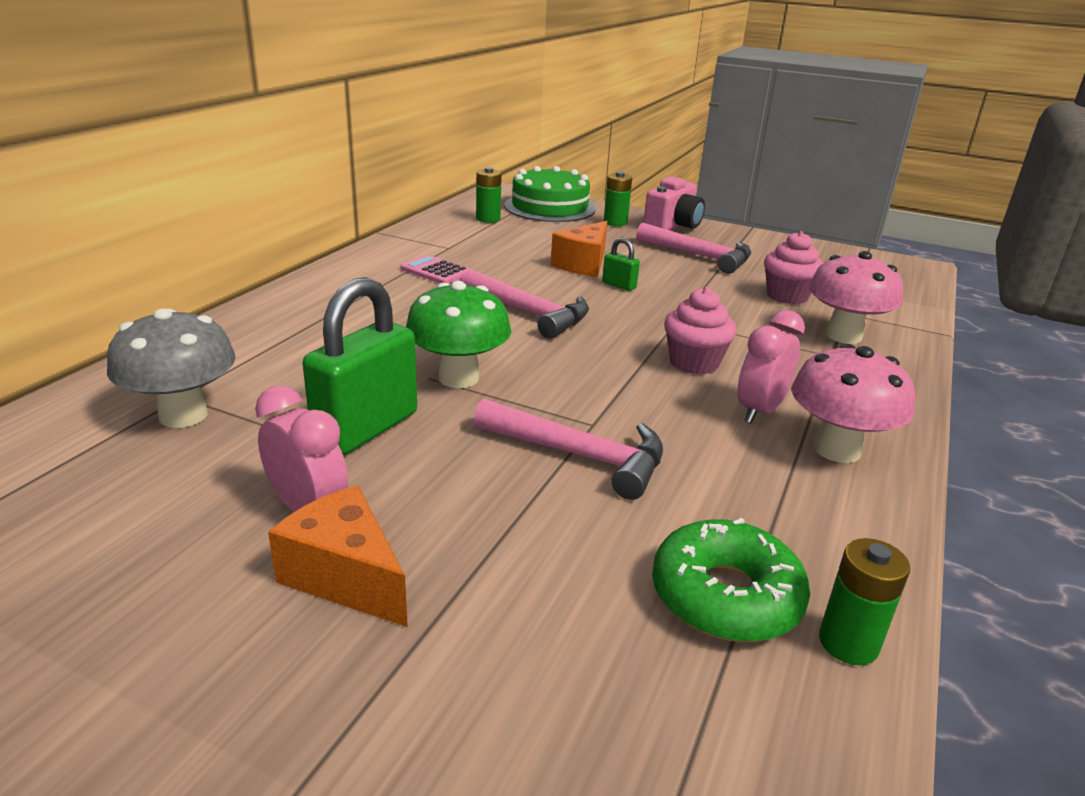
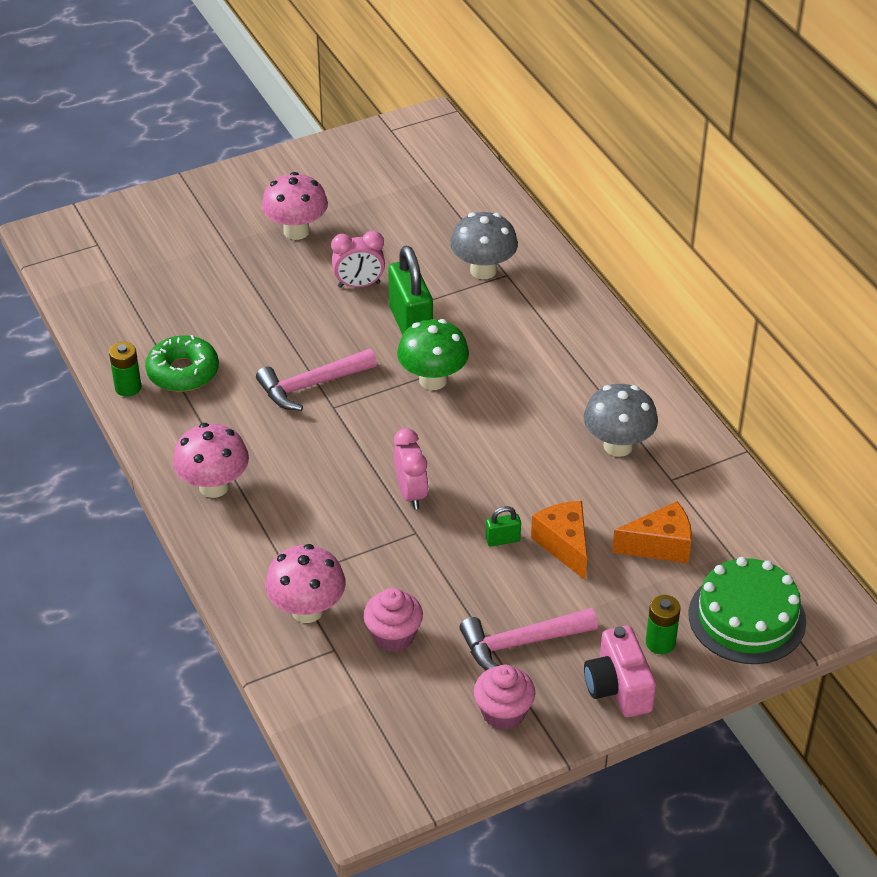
camera: 130 degrees right, 15 degrees up
orange cheese [268,485,408,627] -> orange cheese moved to [612,501,692,563]
pink calculator [400,255,470,284] -> grey mushroom [584,384,658,457]
pink hammer [461,269,589,339] -> none
green battery [476,167,502,223] -> none
pink cupcake [664,287,736,375] -> pink cupcake moved to [474,665,535,730]
pink clock [738,310,805,423] -> pink clock moved to [394,428,429,509]
none -> pink mushroom [262,172,328,240]

